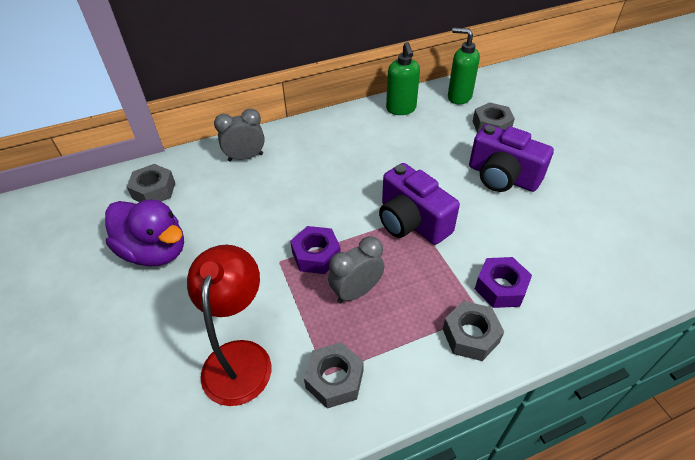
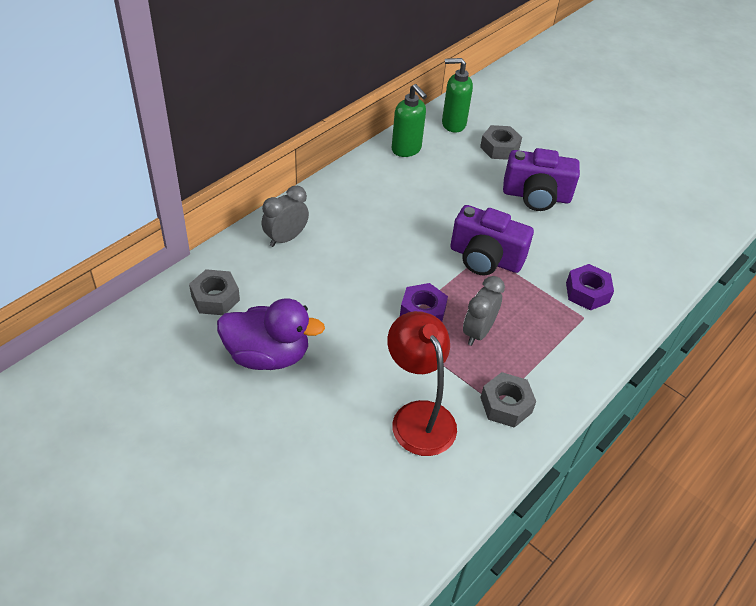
camera: 30 degrees left, 0 degrees up
grey nut [443,301,504,361] -> none

